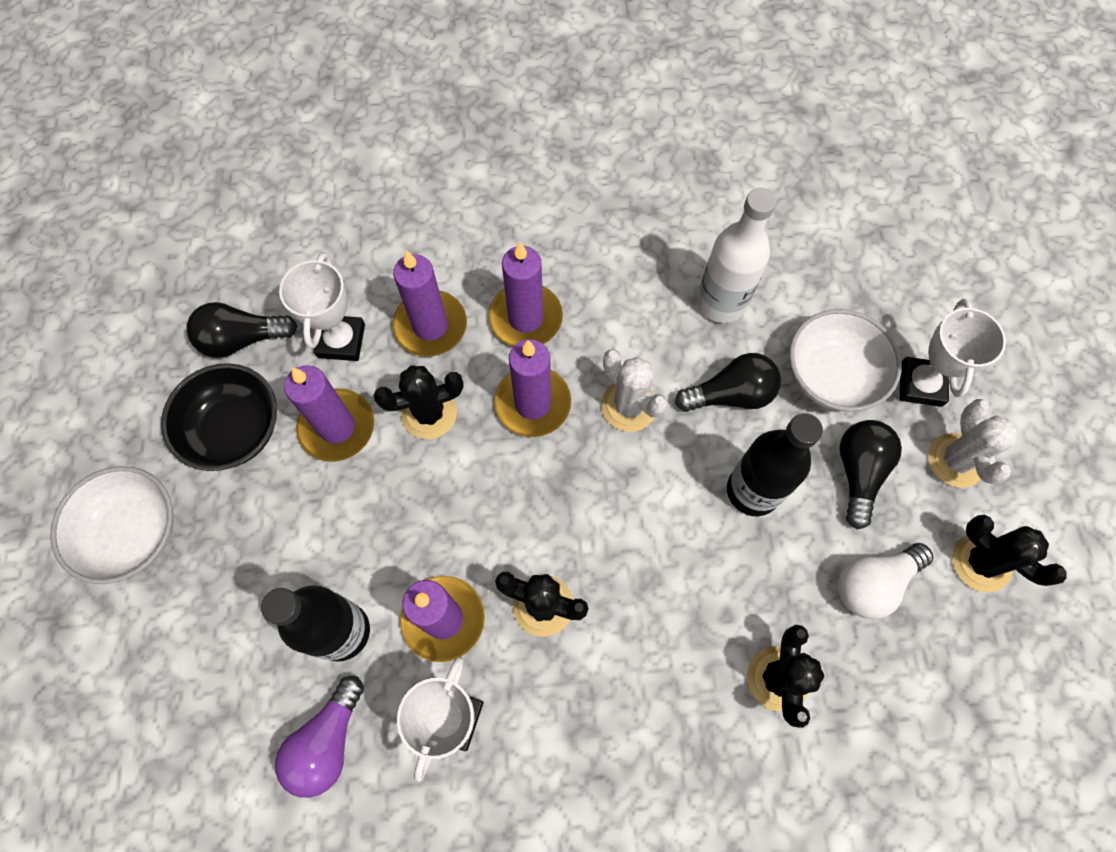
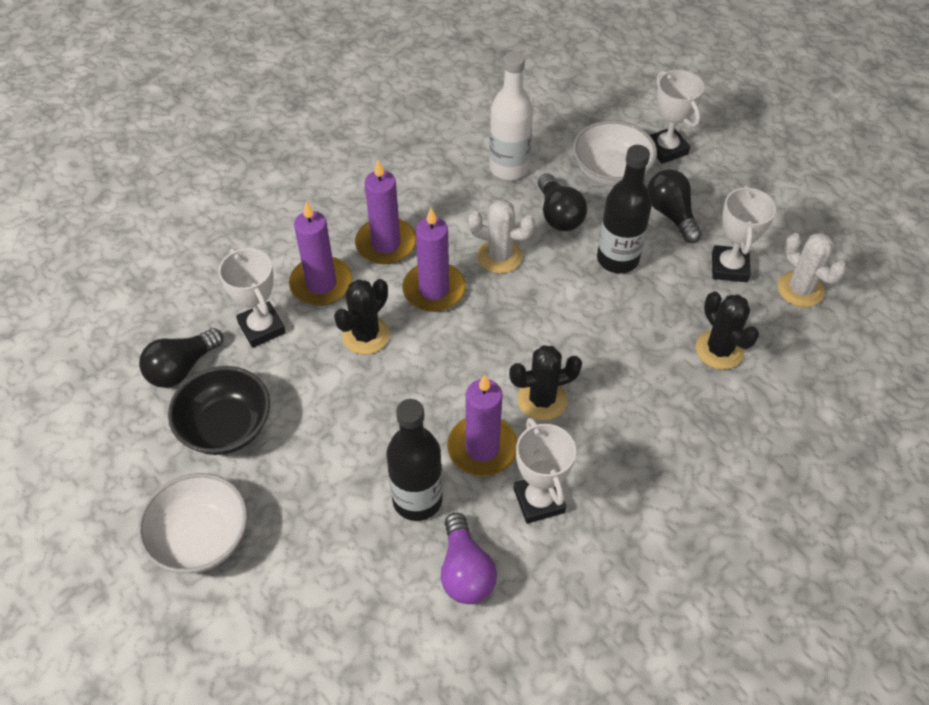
camera: 35 degrees left, 15 degrees down
purple candle [284,365,374,462] -> none
black light bulb [675,353,781,412] -> black light bulb turned 120 degrees clockwise [538,174,587,231]
white light bulb [838,543,934,619] -> white trophy [712,185,776,282]
white cactus [928,399,1018,488] -> white cactus moved to [777,233,847,307]
black cactus [952,515,1067,592] -> none

